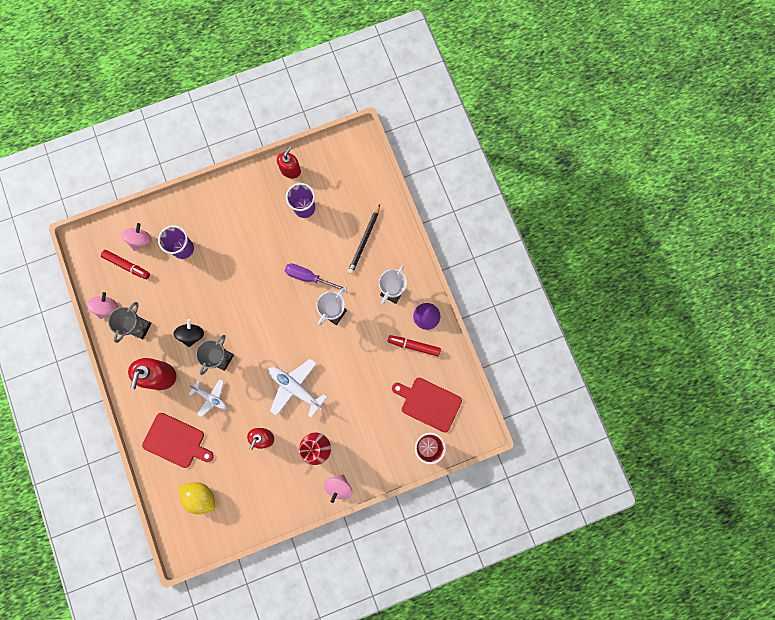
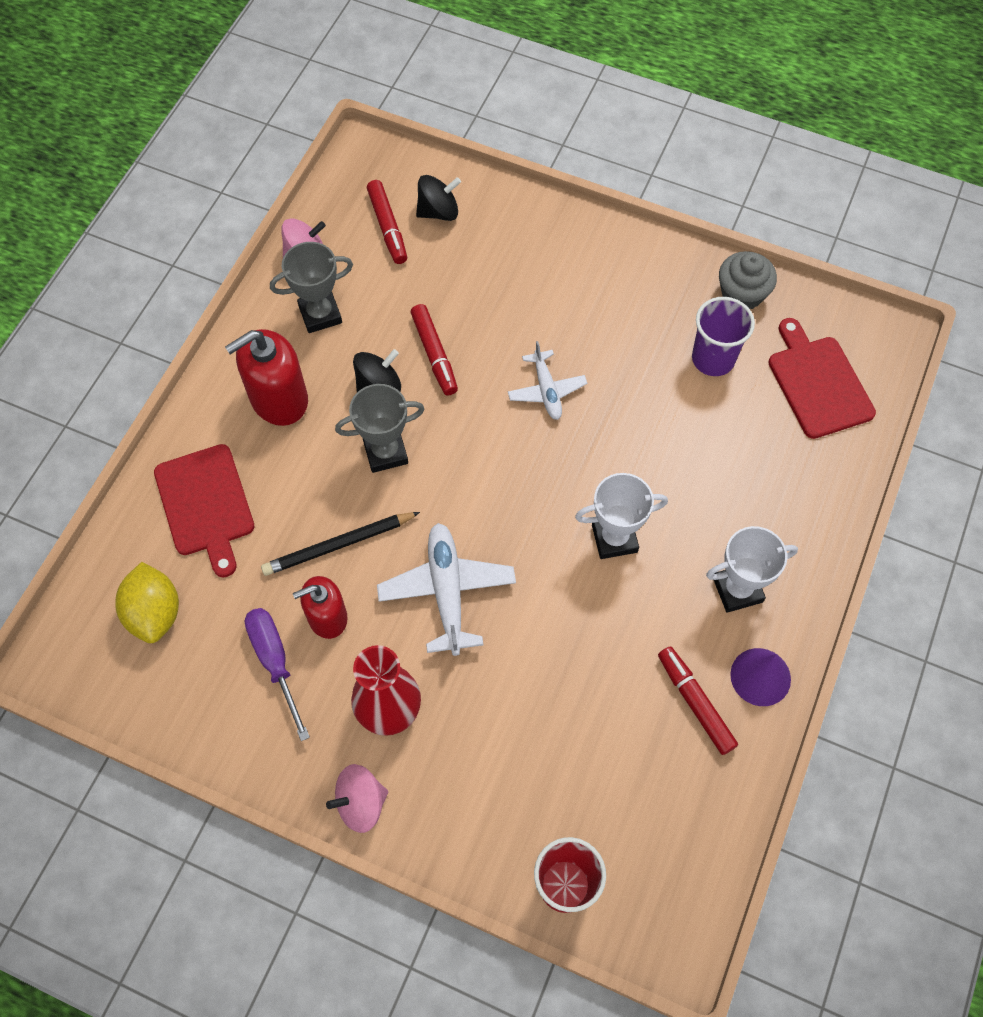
camera: 45 degrees right, 15 degrees down
pink spinning top [121,223,152,251] -> black spinning top [416,175,461,221]
purple cup [158,225,194,259] -> none
white plane [189,379,227,417] -> white plane moved to [508,341,587,420]
red soap dispenser [277,146,301,179] -> grey cupcake [719,251,777,309]
purple screwdriver [285,263,347,292] -> purple screwdriver moved to [245,608,310,741]
black pencil [348,204,380,274] -> black pencil moved to [261,512,420,576]
red cutting board [392,378,462,433] -> red cutting board moved to [768,318,876,439]
none -> red marker [410,304,458,395]

